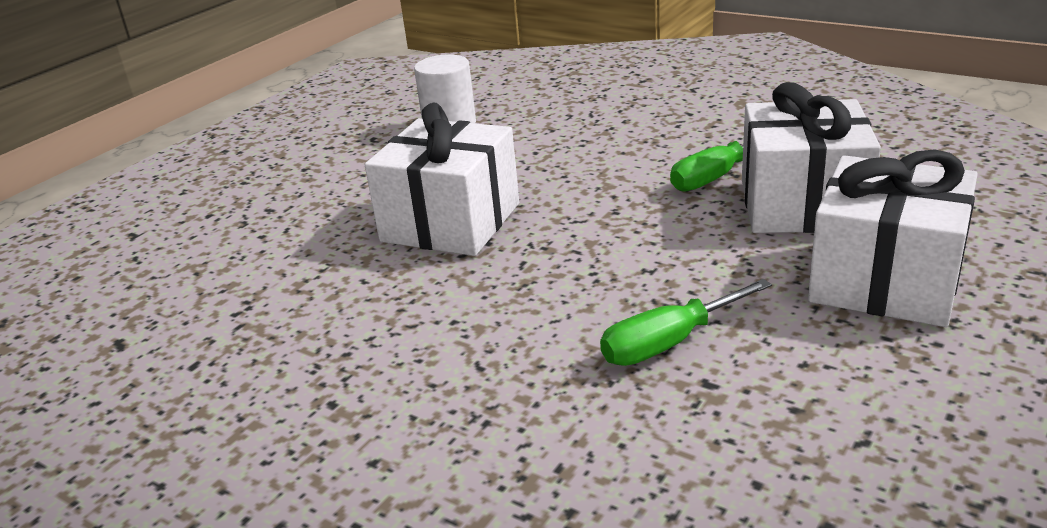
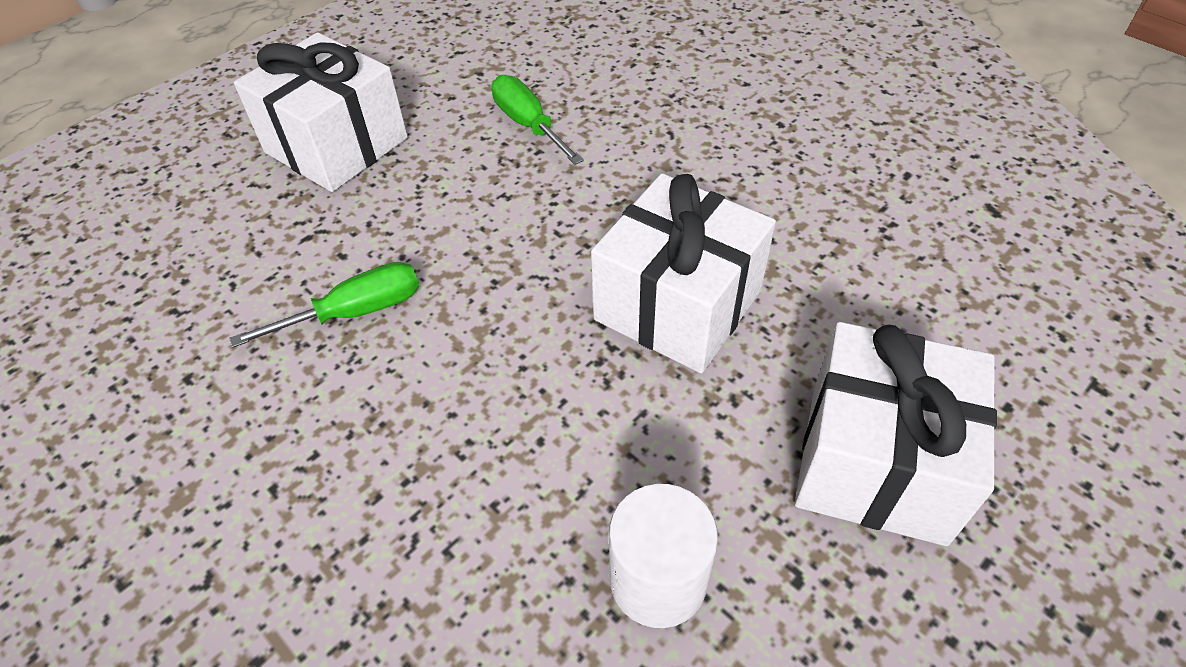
camera: 170 degrees left, 20 degrees up
green screwdriver [600,279,772,366] -> green screwdriver turned 105 degrees counterclockwise [491,75,584,165]
white gift [742,82,881,233] -> white gift moved to [795,322,997,546]

